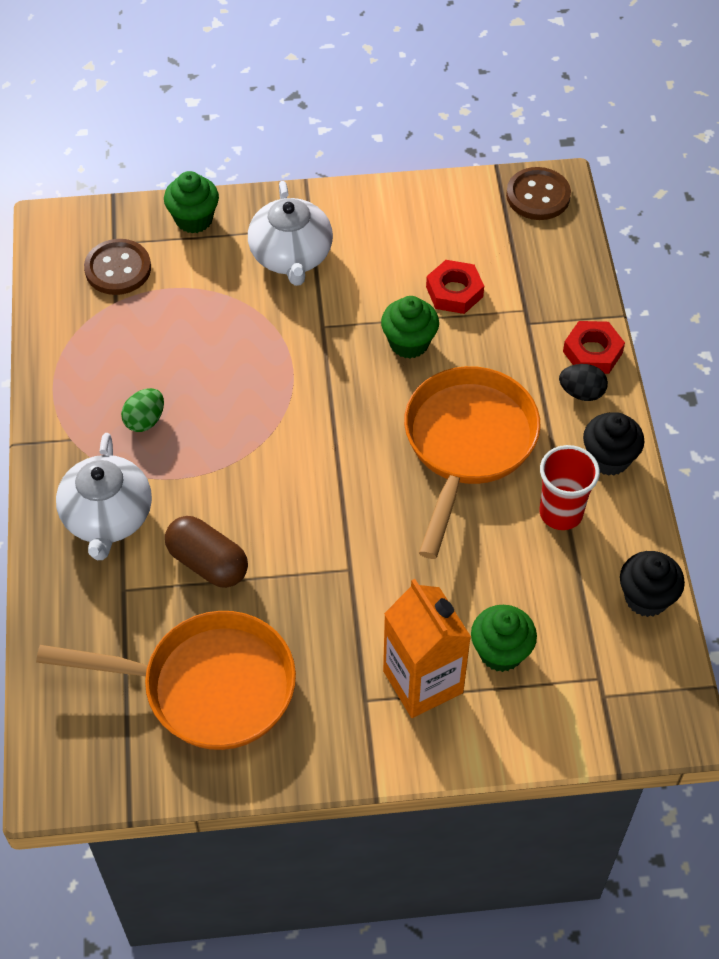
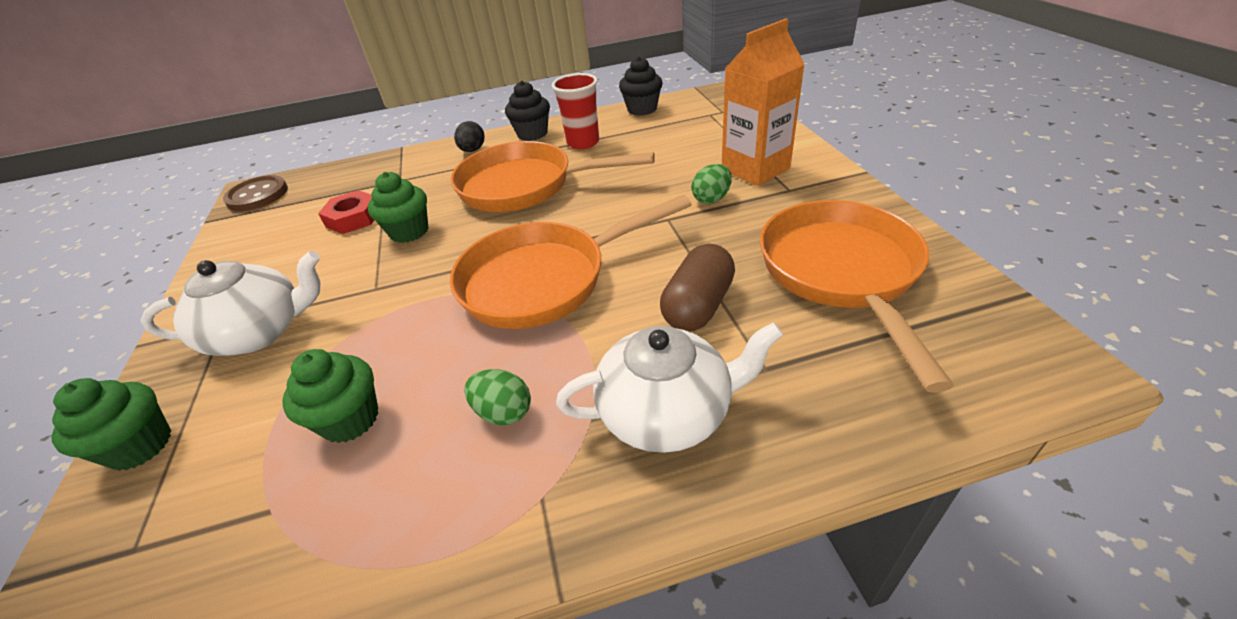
camera: 95 degrees left, 15 degrees down
brown button [84,239,151,295] -> none
green cupcake [471,605,537,672] -> green cupcake moved to [282,349,378,443]
red nut [563,321,625,374] -> none
none -> orange pan [450,195,692,329]
none -> green egg [691,164,732,204]

